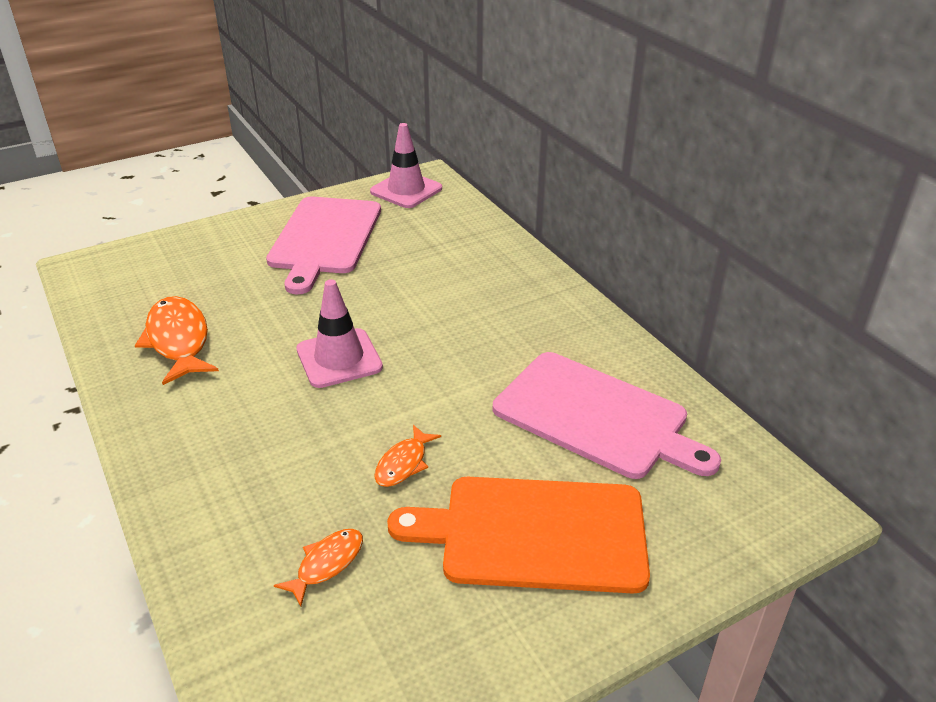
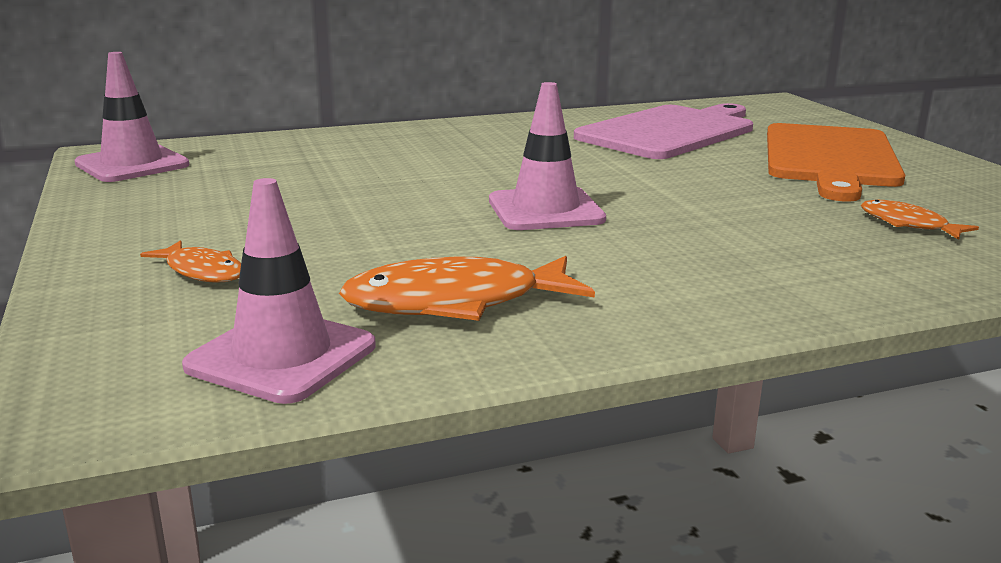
camera: 80 degrees left, 15 degrees down
pink cutting board [266,197,381,294] -> none
orange fish [374,425,441,487] -> orange fish moved to [140,240,241,283]
none -> pink traffic cone [182,178,376,404]

